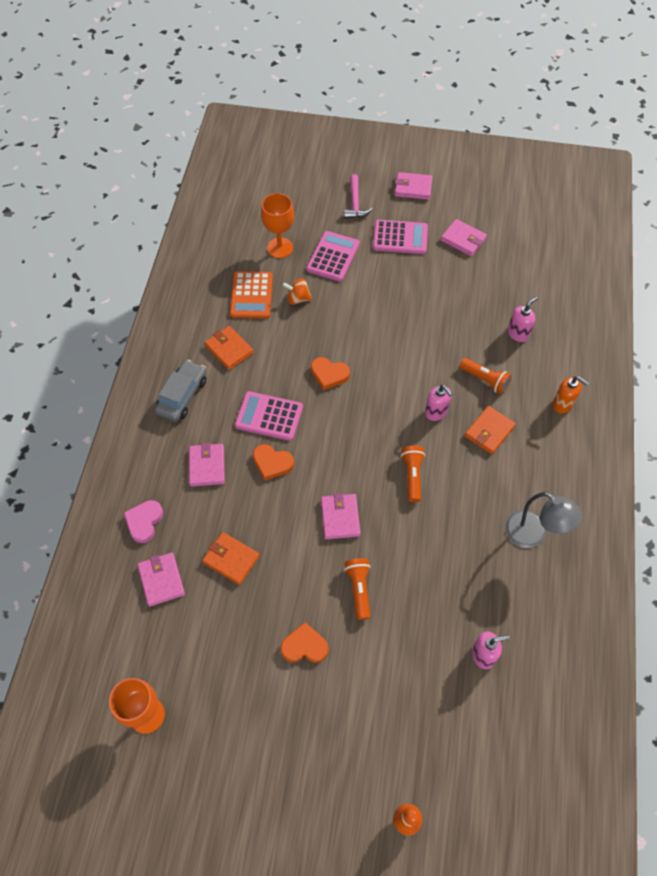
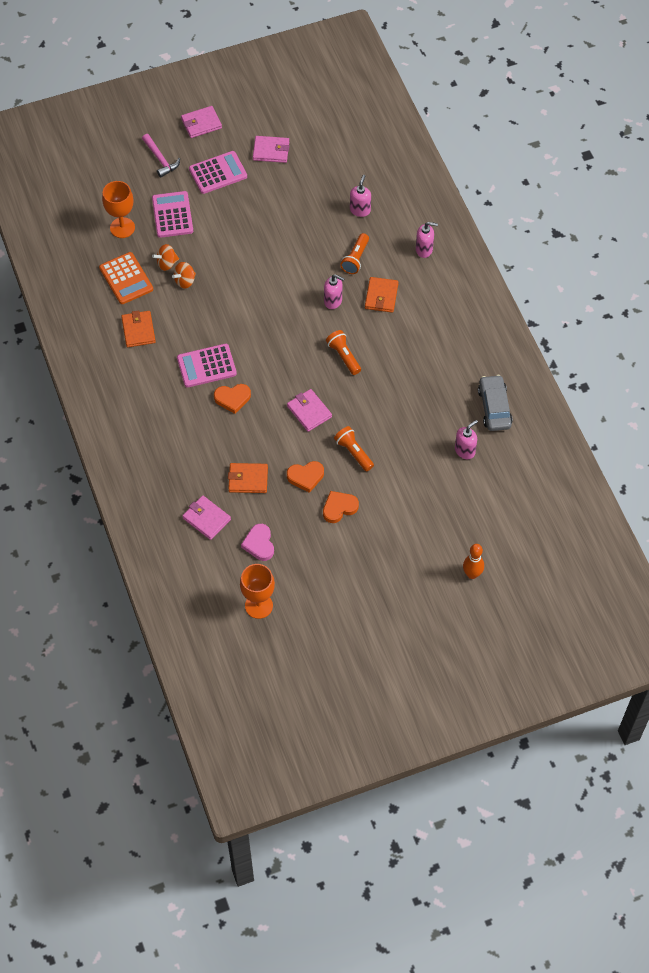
camera: 30 degrees left, 0 degrees up
pink heart [124,500,163,543] -> pink heart moved to [241,524,274,561]
grey car [154,360,207,422] -> grey car moved to [478,375,513,431]
pink wallet [189,442,225,487] -> none
orange wallet [205,326,254,370] -> orange wallet turned 60 degrees clockwise [121,310,156,347]
orange heart [311,357,350,390] -> orange heart moved to [287,461,324,493]
orange flashlight [459,358,512,394] -> orange flashlight turned 105 degrees clockwise [340,233,369,274]
grey lamp [505,492,582,548] -> none
orange soap dispenser [553,376,589,414] -> pink soap dispenser [416,222,438,258]
none -> orange spinning top [172,262,196,289]

